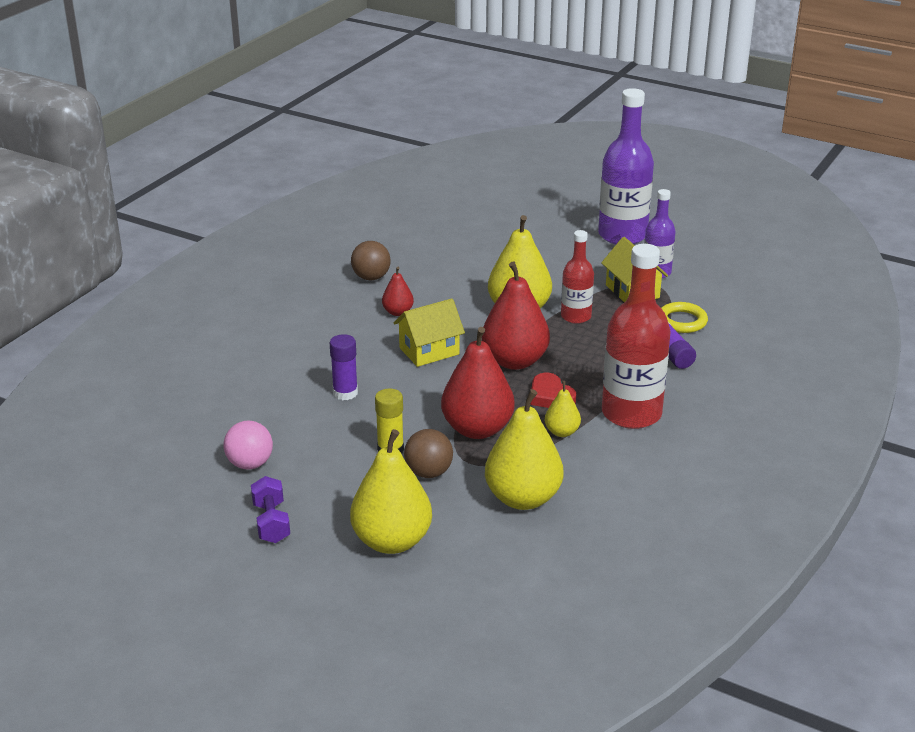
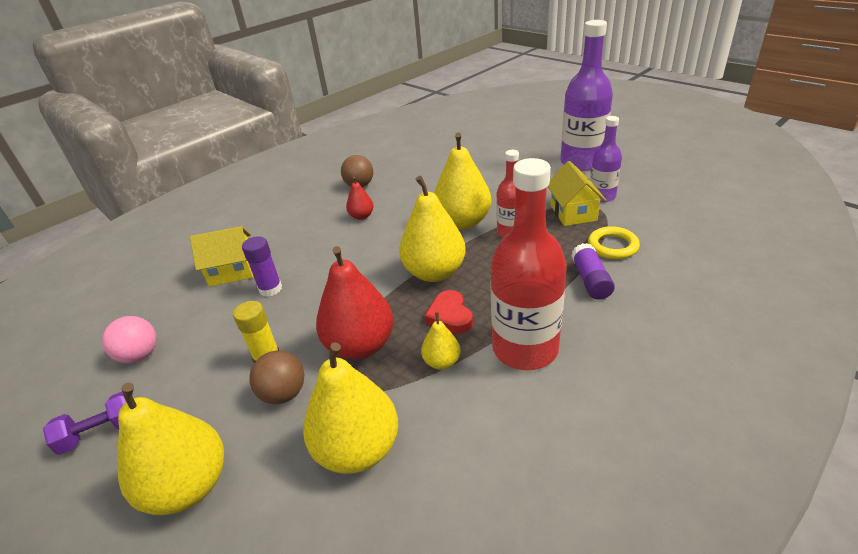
camera: 20 degrees right, 5 degrees up
purple dumbbell [251,476,290,543] -> purple dumbbell turned 60 degrees clockwise [43,392,126,455]
yellow house [394,298,465,367] -> yellow house moved to [190,226,253,287]
red pear [482,261,550,370] -> yellow pear [399,176,466,282]

